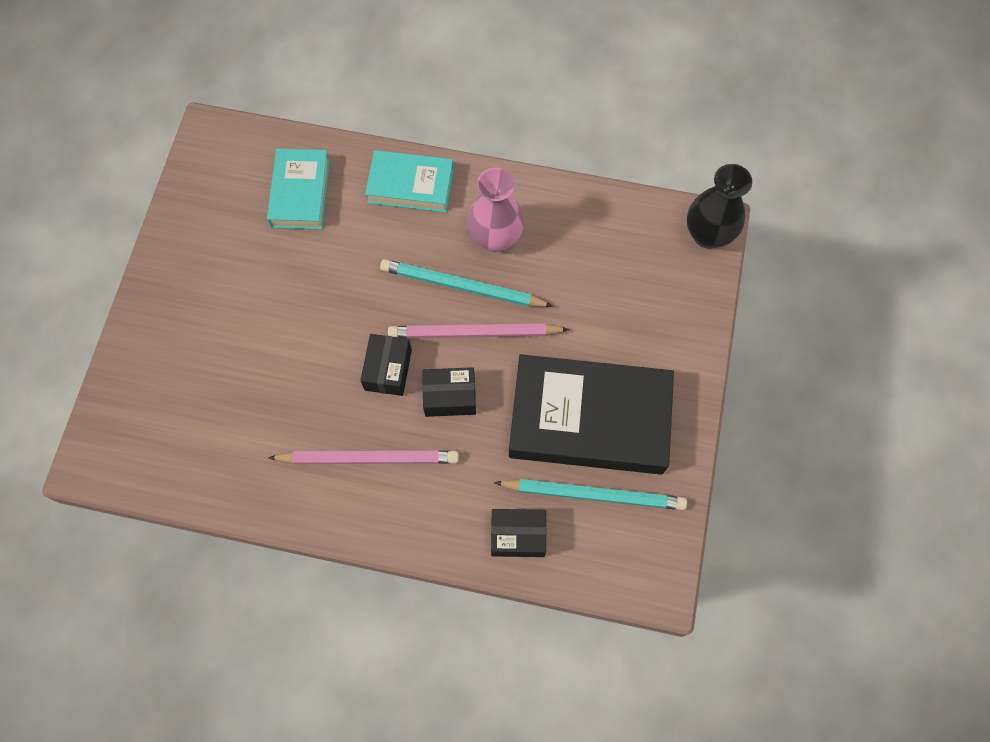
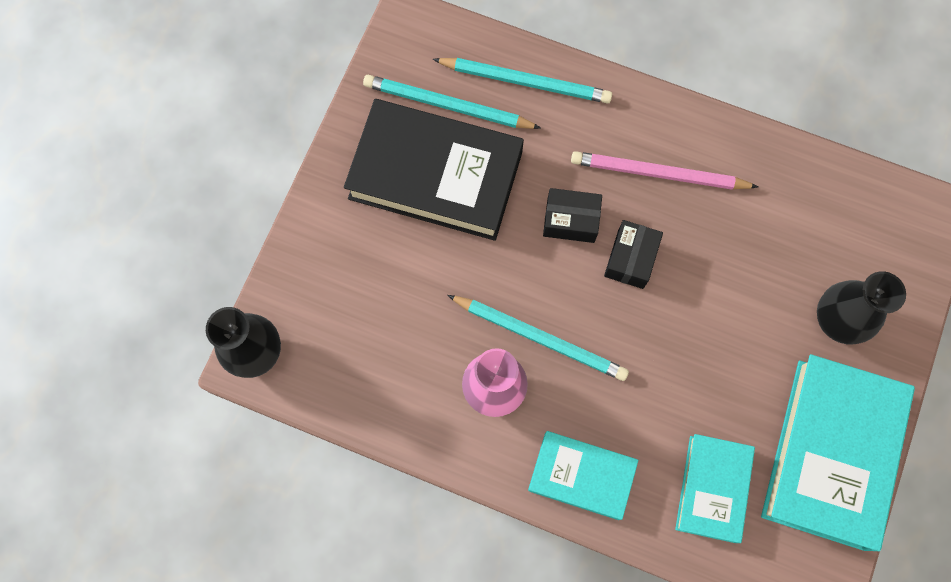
camera: 170 degrees left, 5 degrees up
pink pencil [388,323,570,339] -> none
black box [491,509,547,557] -> turquoise pencil [433,58,612,104]
none -> turquoise book [761,354,915,551]
none -> black vase [817,271,906,344]

